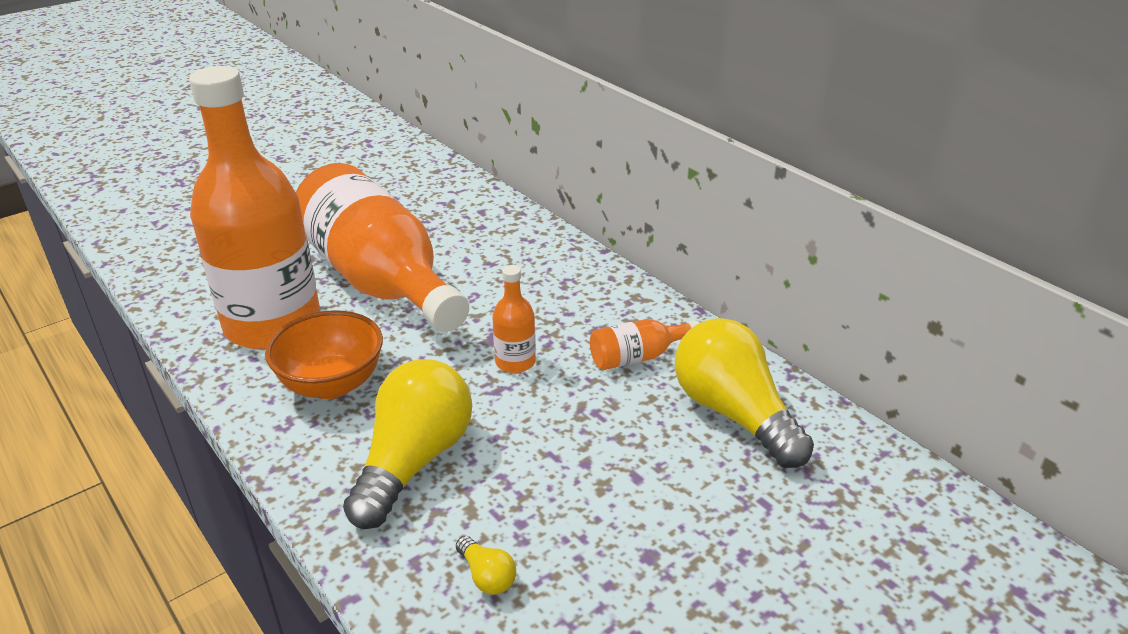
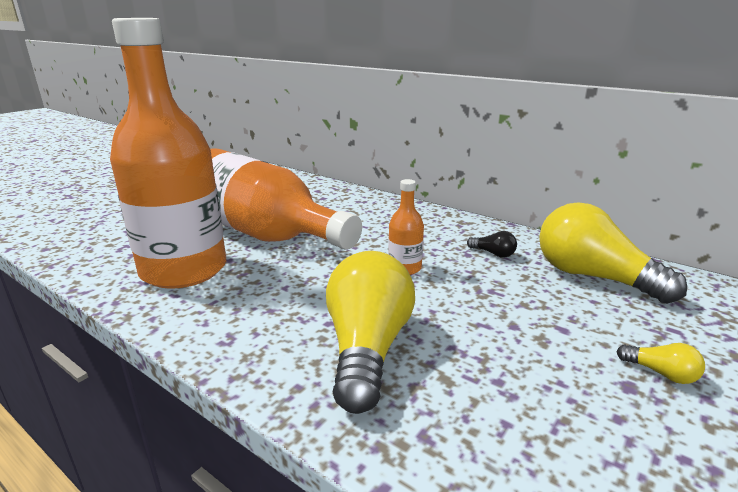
camera: 15 degrees left, 10 degrees down
orange bowl [265,310,383,399] -> none
yellow light bulb [456,536,516,595] -> yellow light bulb moved to [616,343,705,384]
orange bottle [590,319,699,370] -> black light bulb [467,231,517,258]

